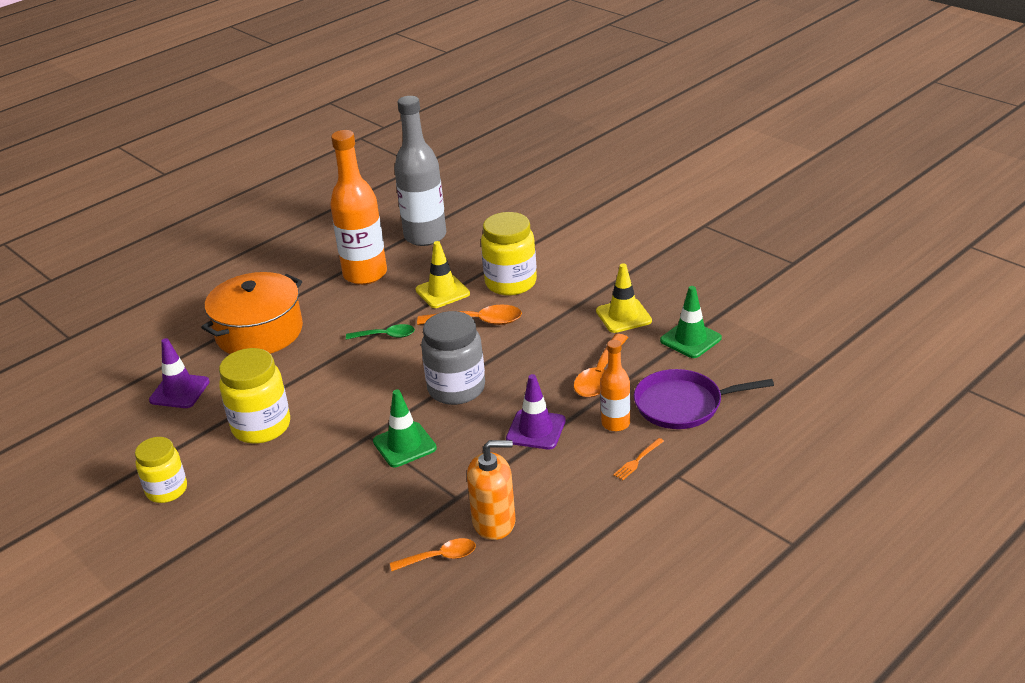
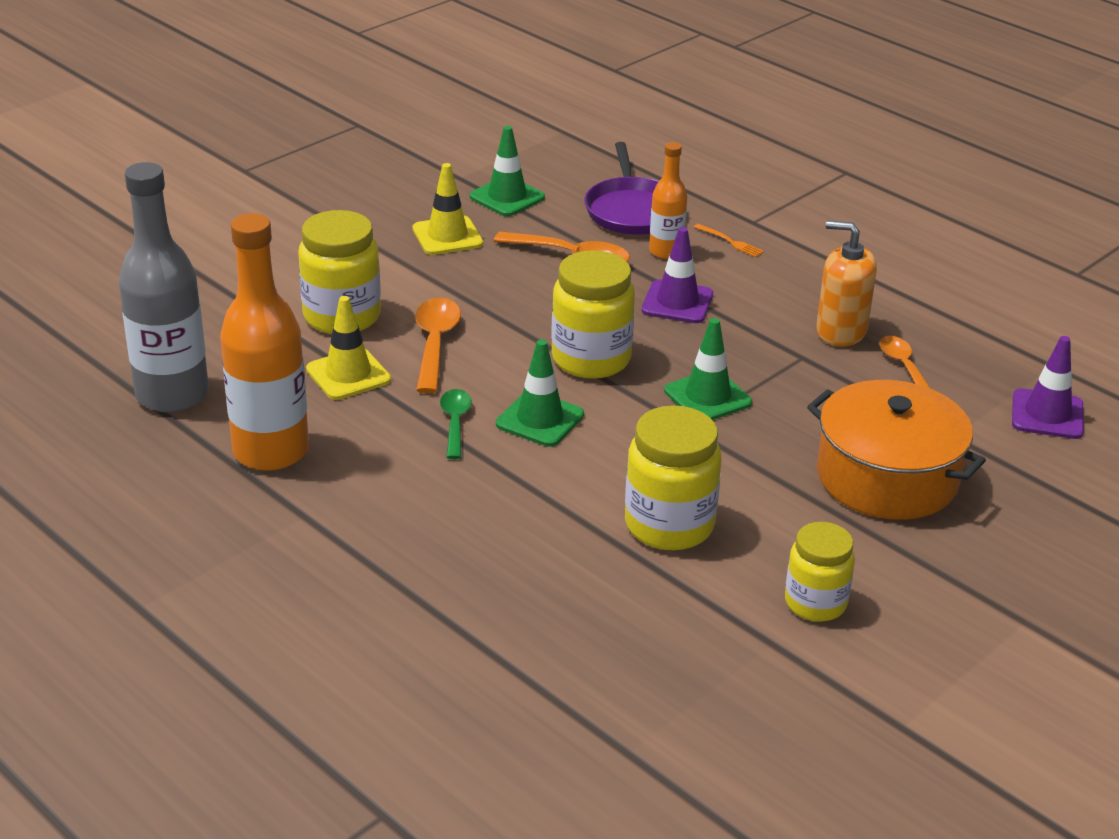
camera: 95 degrees left, 0 degrees up
purple traffic cone [149,338,210,408] -> purple traffic cone moved to [1012,336,1084,439]
orange pot [201,272,303,354] -> orange pot moved to [807,380,986,520]
grey jar [421,311,485,405] -> yellow jar [551,250,635,379]
orange soap dispenser [467,440,516,540] -> orange soap dispenser turned 60 degrees counterclockwise [816,221,877,346]
none -> green traffic cone [496,339,584,447]

